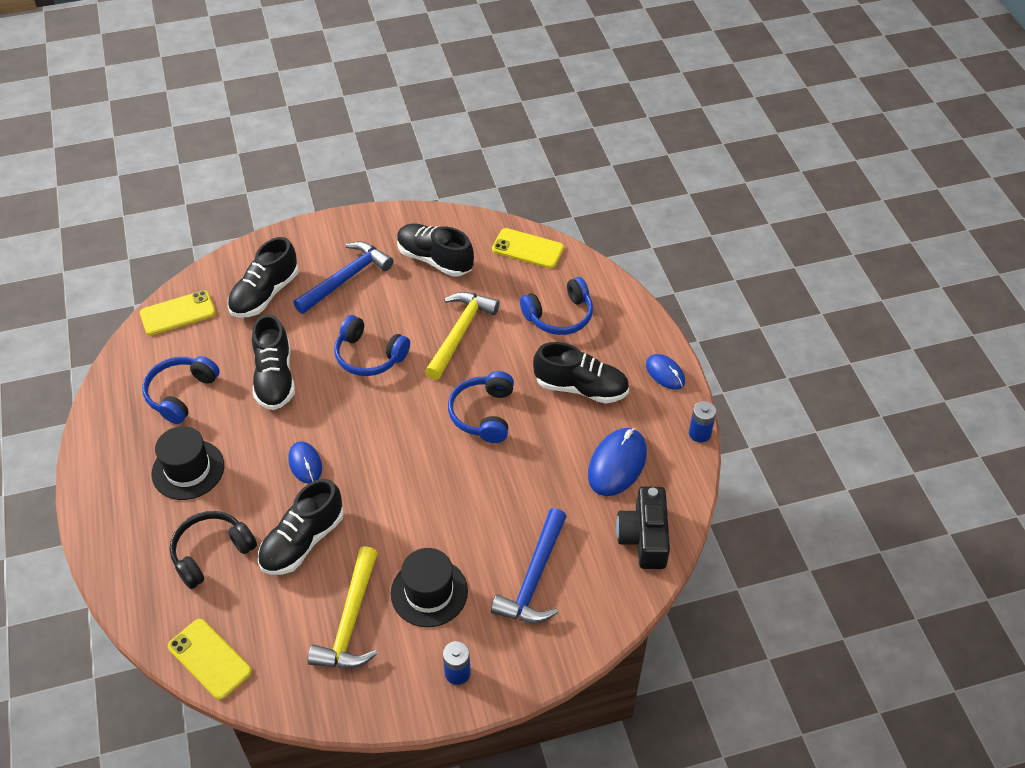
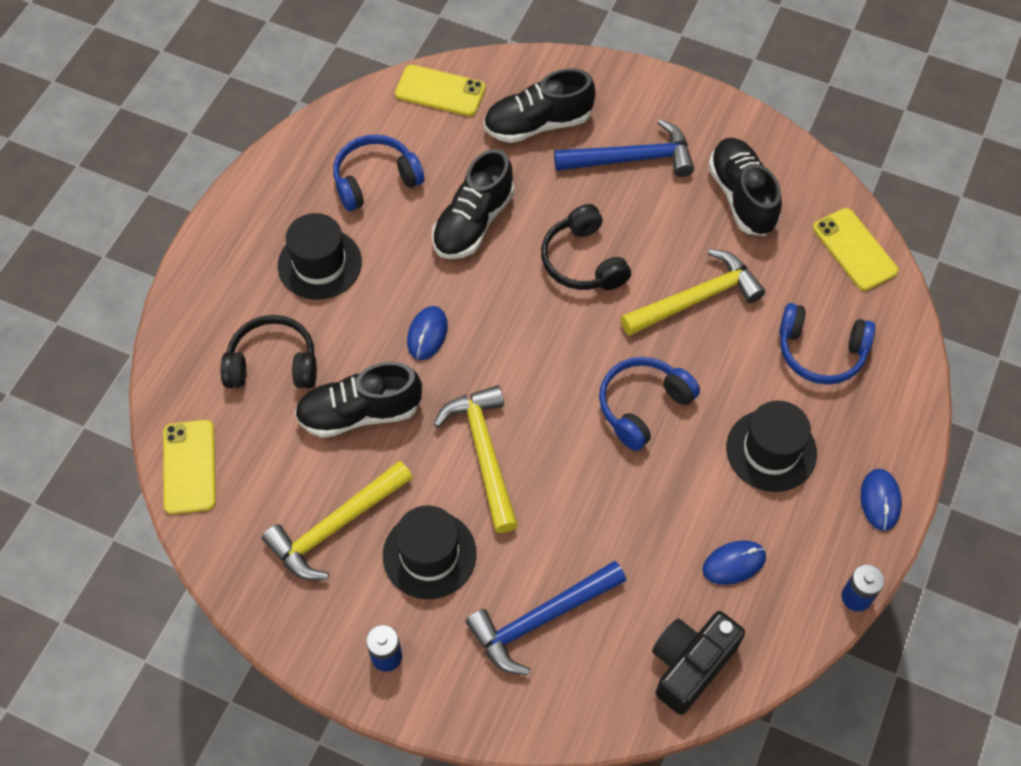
camera: 40 degrees right, 10 degrees up
blue headphones [334,315,410,376] -> black headphones [541,204,631,290]
black shoe [533,342,629,403] -> black hat [726,401,817,492]
blue mouse [588,428,647,496] -> blue mouse [702,540,766,585], size x0.61
none -> yellow hammer [434,385,518,533]

